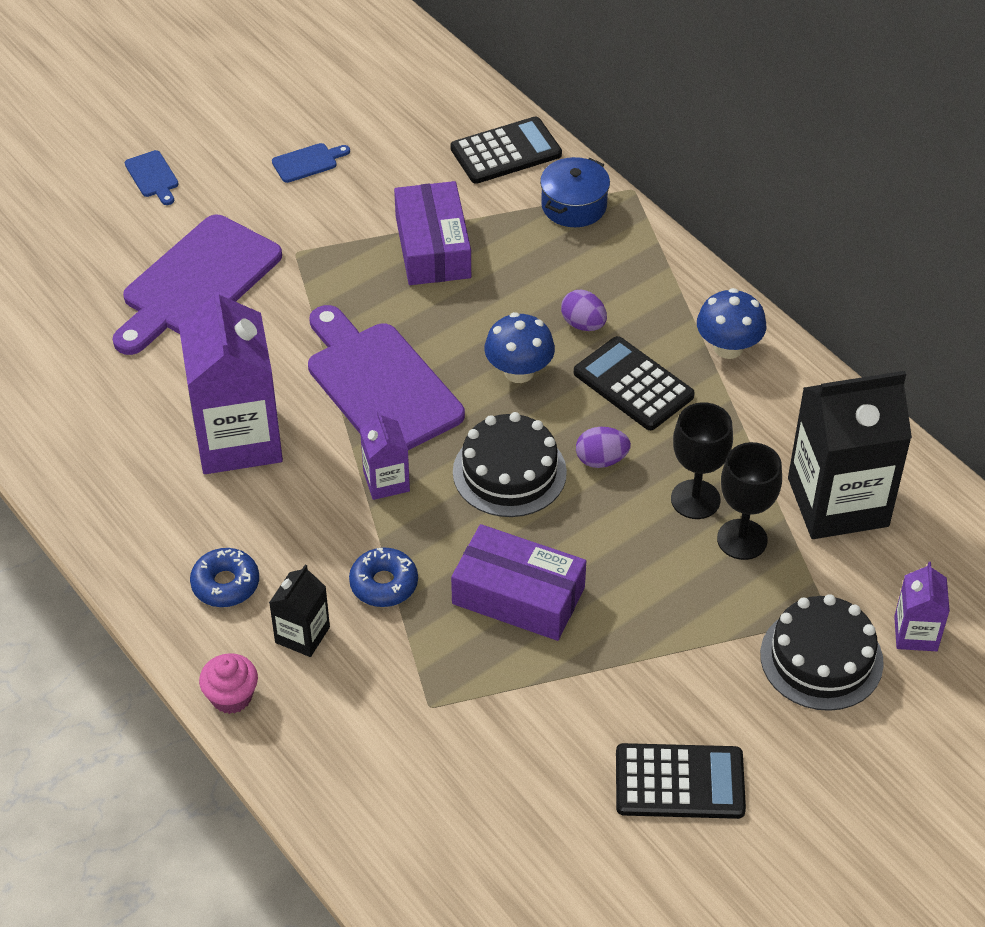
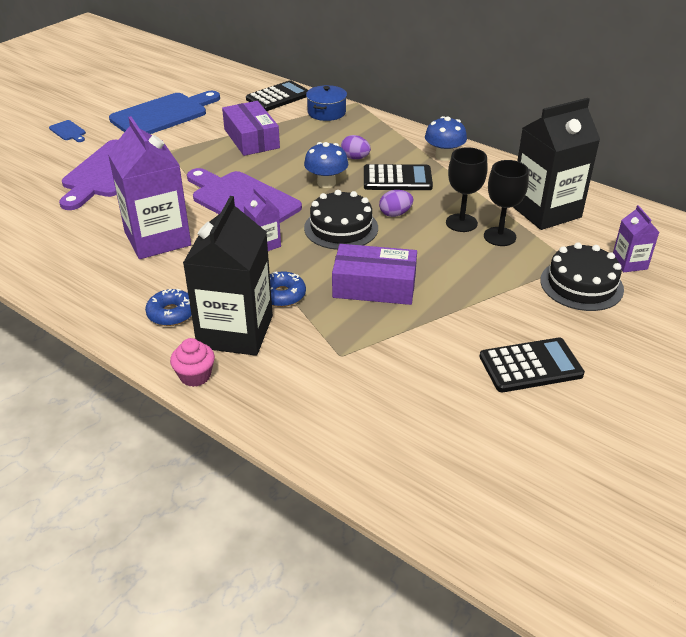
camera: 15 degrees left, 10 degrees down
black carton [269,565,330,657] -> black carton [183,196,273,356], size x2.09
blue cutting board [272,143,350,183] -> blue cutting board [109,91,220,134], size x2.42
black calculator [574,336,695,430] -> black calculator turned 150 degrees clockwise [364,164,433,190]

